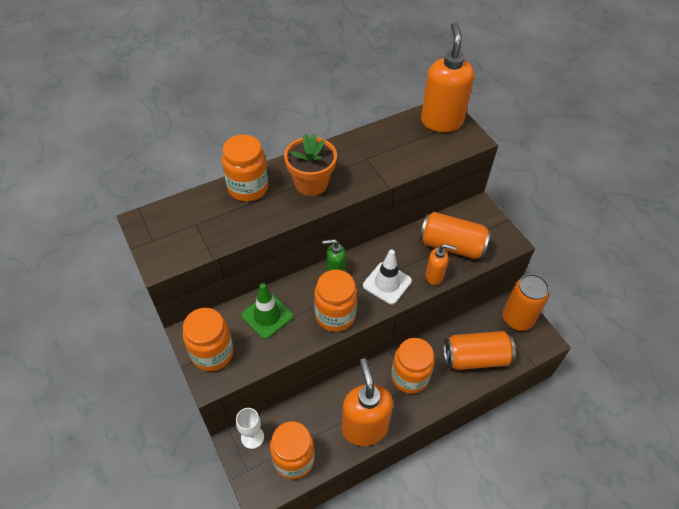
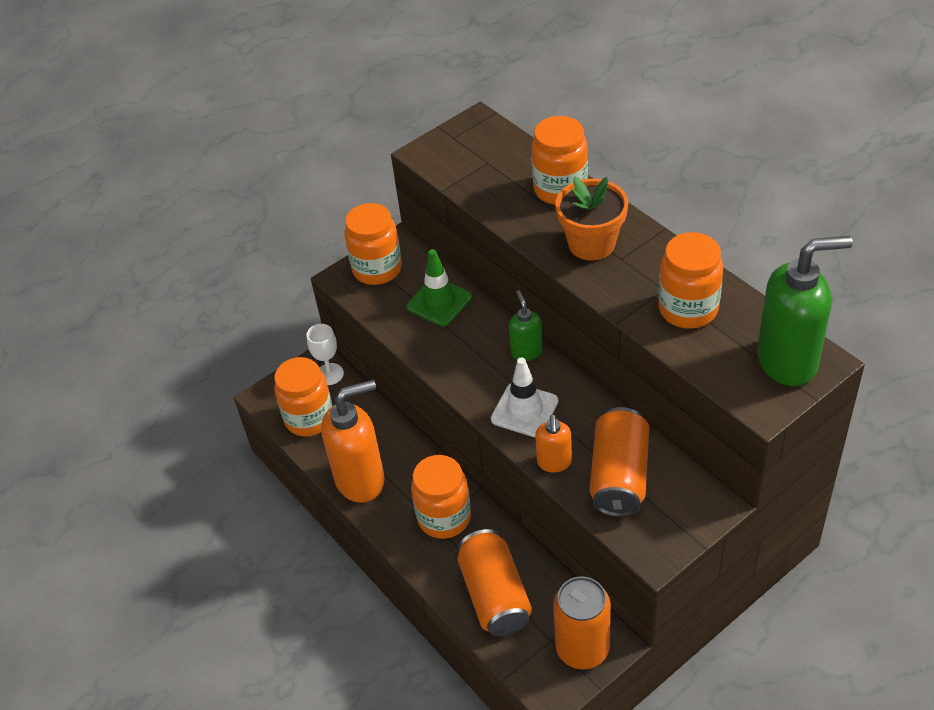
camera: 85 degrees right, 5 degrees down
orange jar [314,270,357,332] -> orange jar moved to [659,232,723,329]
orange soap dispenser [421,22,474,132] -> green soap dispenser [757,236,853,386]

